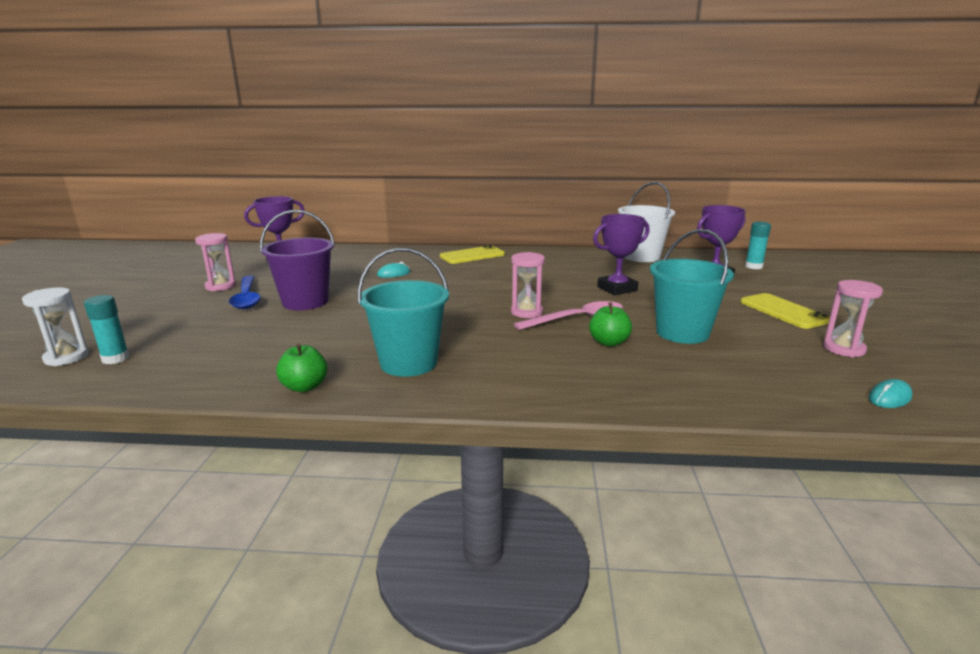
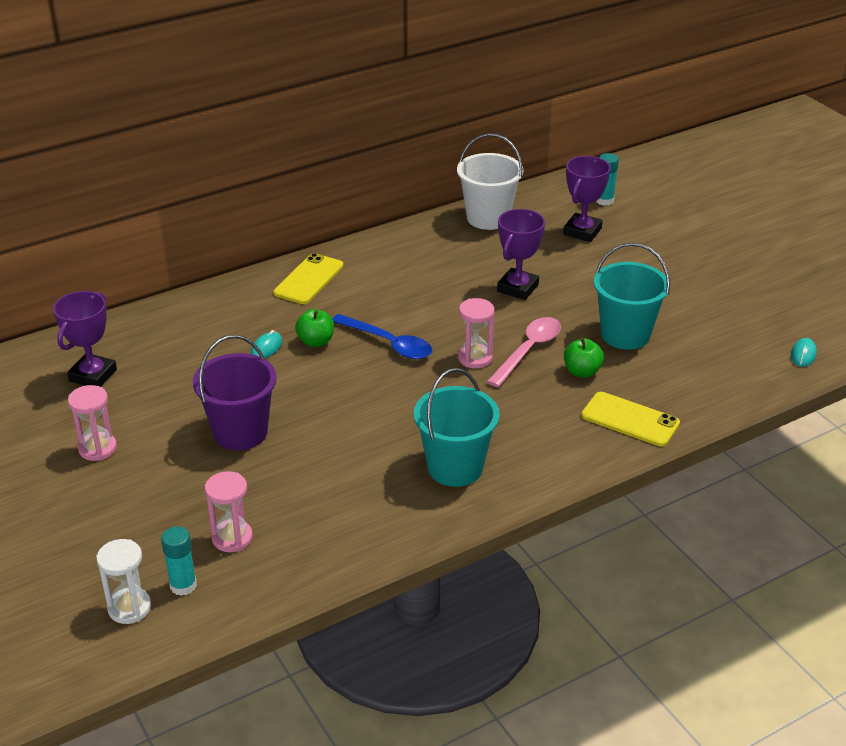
camera: 35 degrees left, 15 degrees up
blue spoon [229,276,261,309] -> blue spoon moved to [332,314,432,359]
green apple [276,343,328,392] -> green apple moved to [295,309,334,347]
yellow phone [740,293,830,329] -> yellow phone moved to [581,392,680,446]
pink hourglass [823,280,883,357] -> pink hourglass moved to [205,471,253,552]

